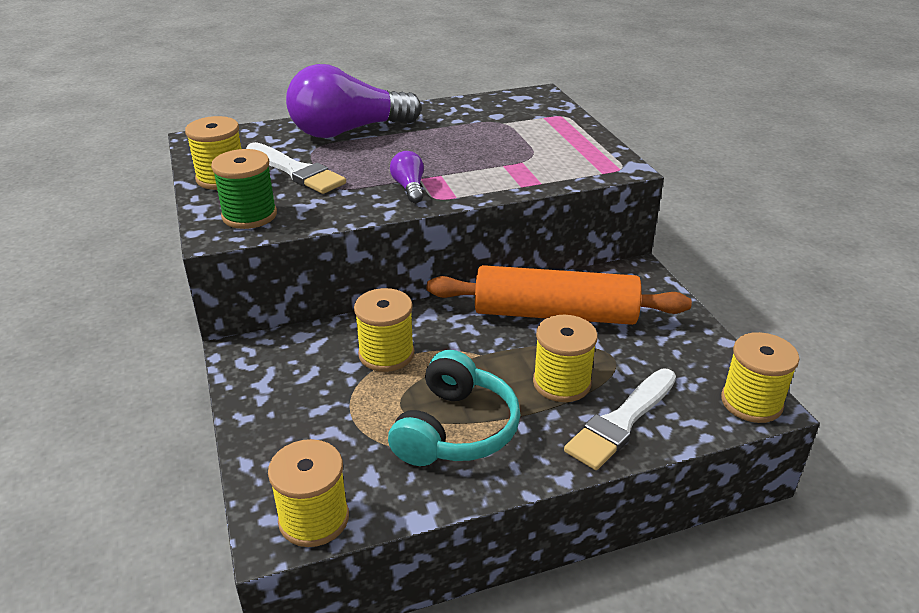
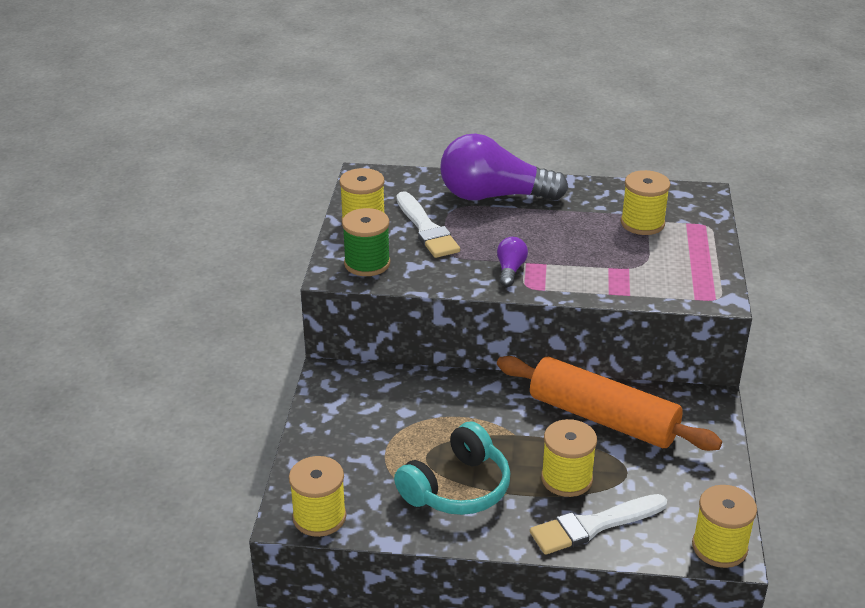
camera: 25 degrees right, 0 degrees up
yellow spool [354,288,414,372] -> yellow spool moved to [621,170,670,235]

